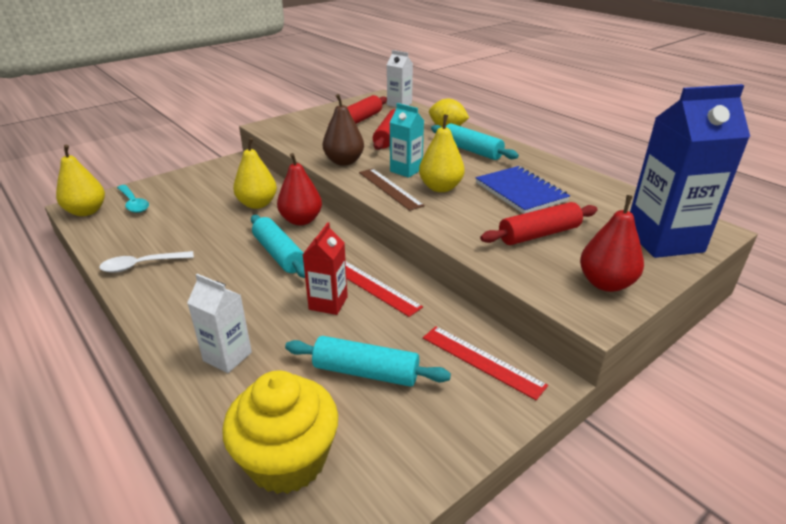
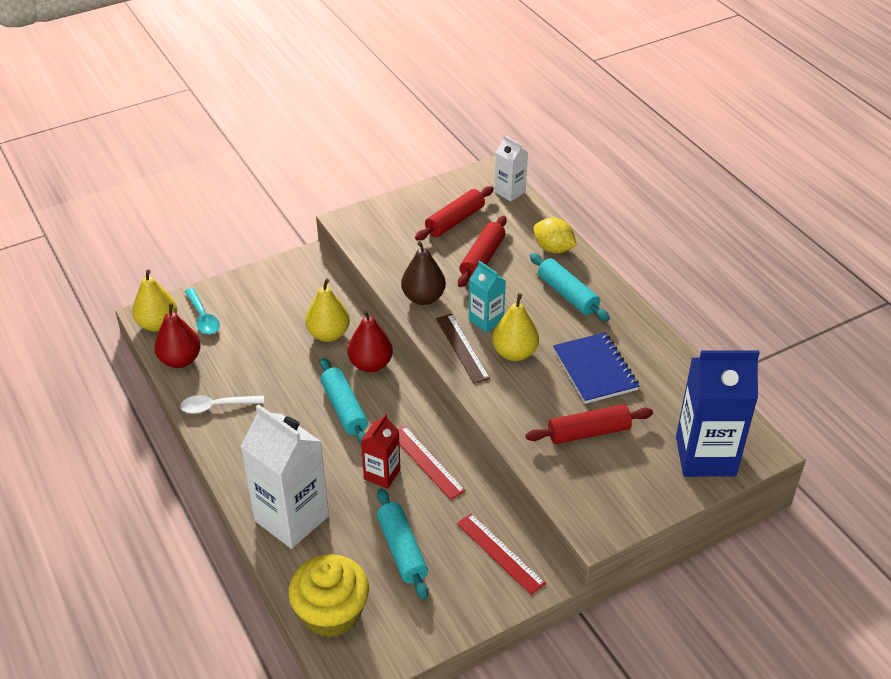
camera: 10 degrees right, 10 degrees up
white carton [187,274,252,373] -> white carton [240,404,329,549], size x1.88
turquoise rolling pin [285,336,451,387] -> turquoise rolling pin turned 45 degrees clockwise [377,488,428,600]
red pear [580,195,644,292] -> red pear moved to [154,303,201,368]

